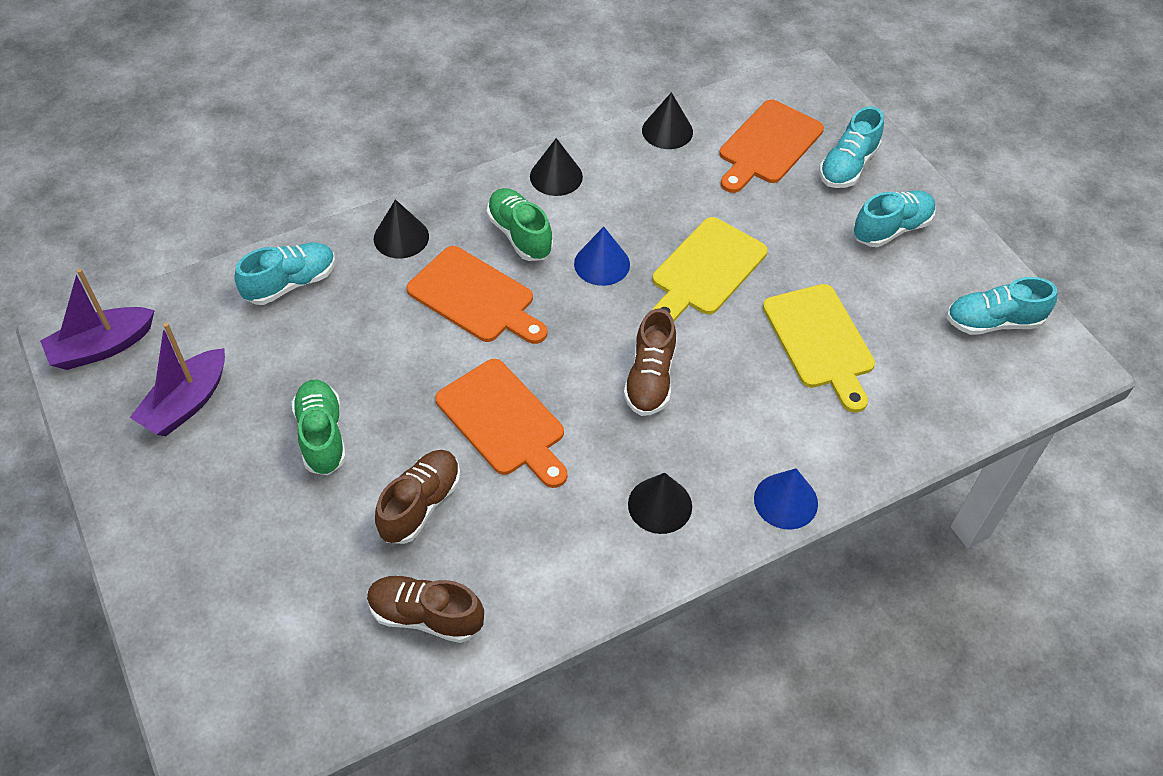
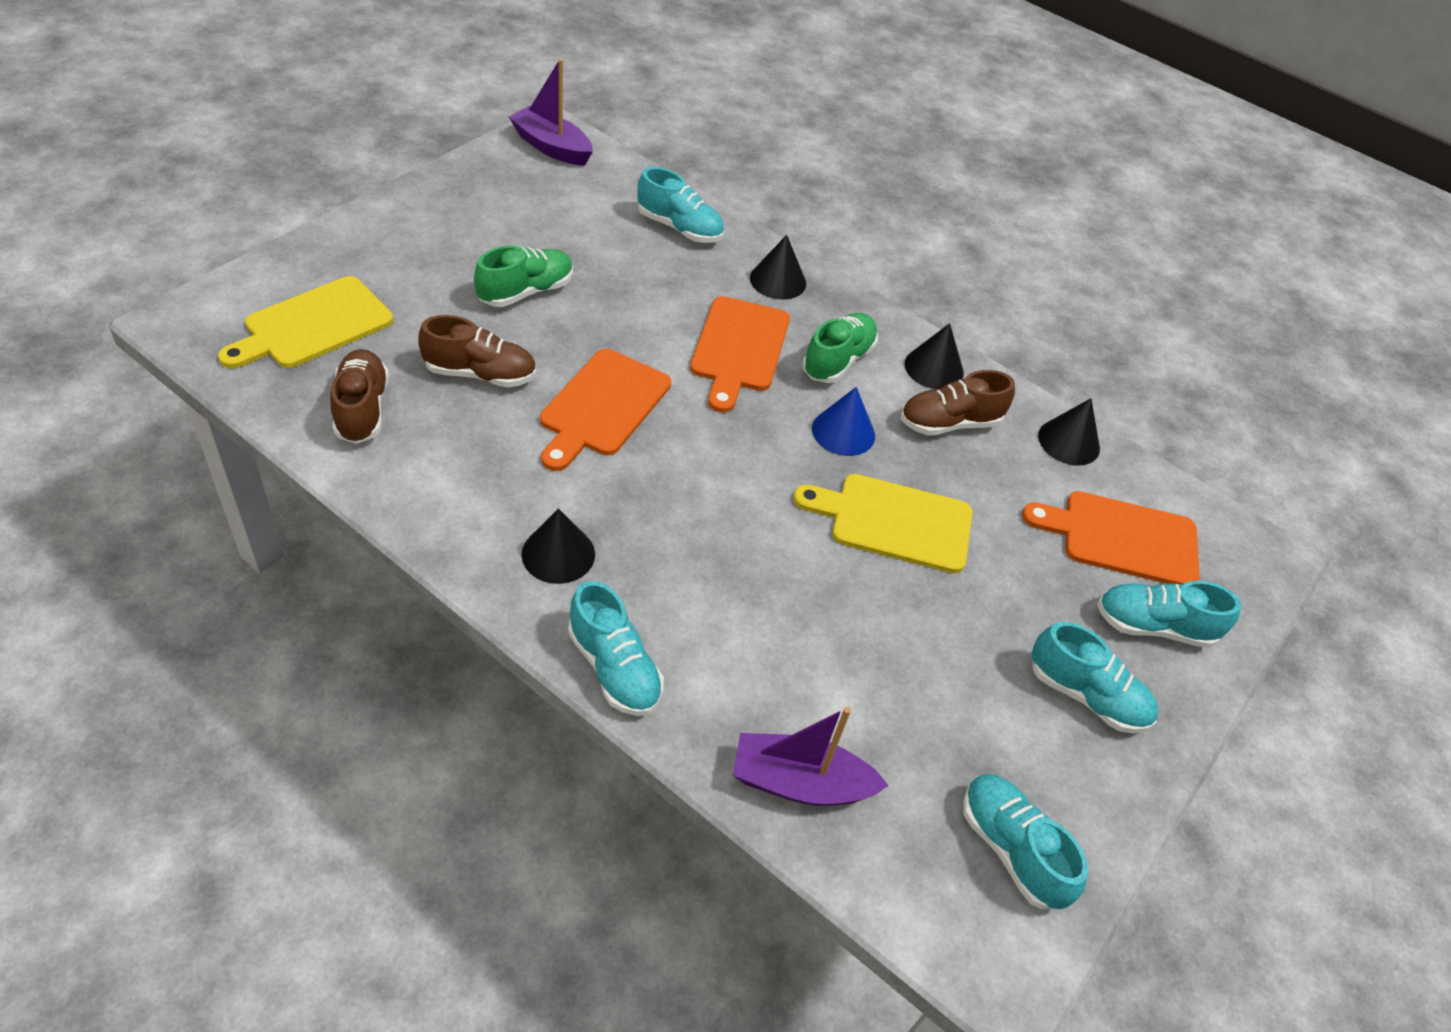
camera: 60 degrees right, 5 degrees down
purple boat [130,322,225,436] -> purple boat moved to [733,707,889,806]
brown shoe [624,308,676,416] -> brown shoe moved to [901,370,1015,435]
blue cone [754,468,818,530] -> turquoise shoe [568,581,664,716]
yellow cutting board [763,284,875,413] -> yellow cutting board moved to [218,276,393,368]

